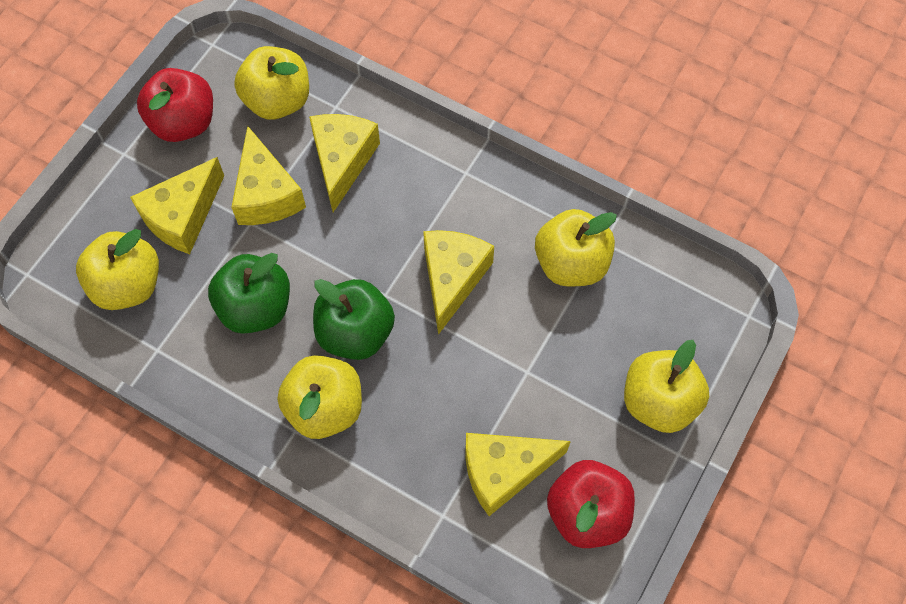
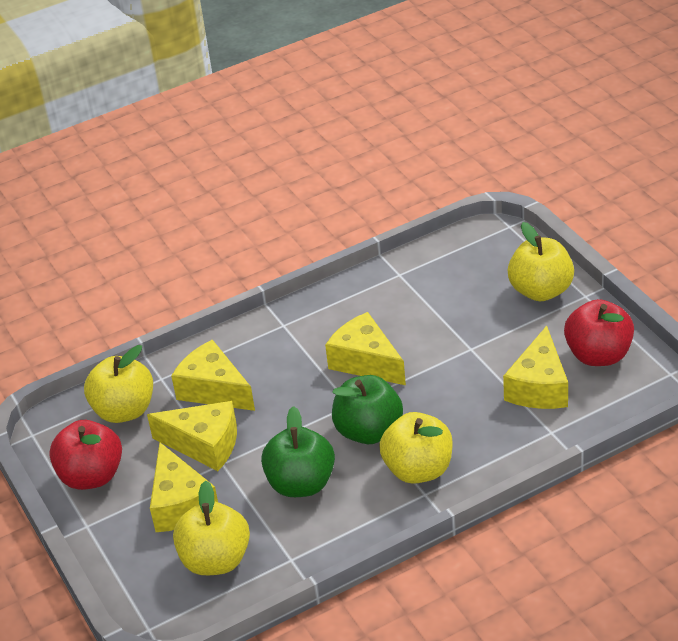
camera: 55 degrees left, 25 degrees down
yellow apple [535,209,617,286] -> none

